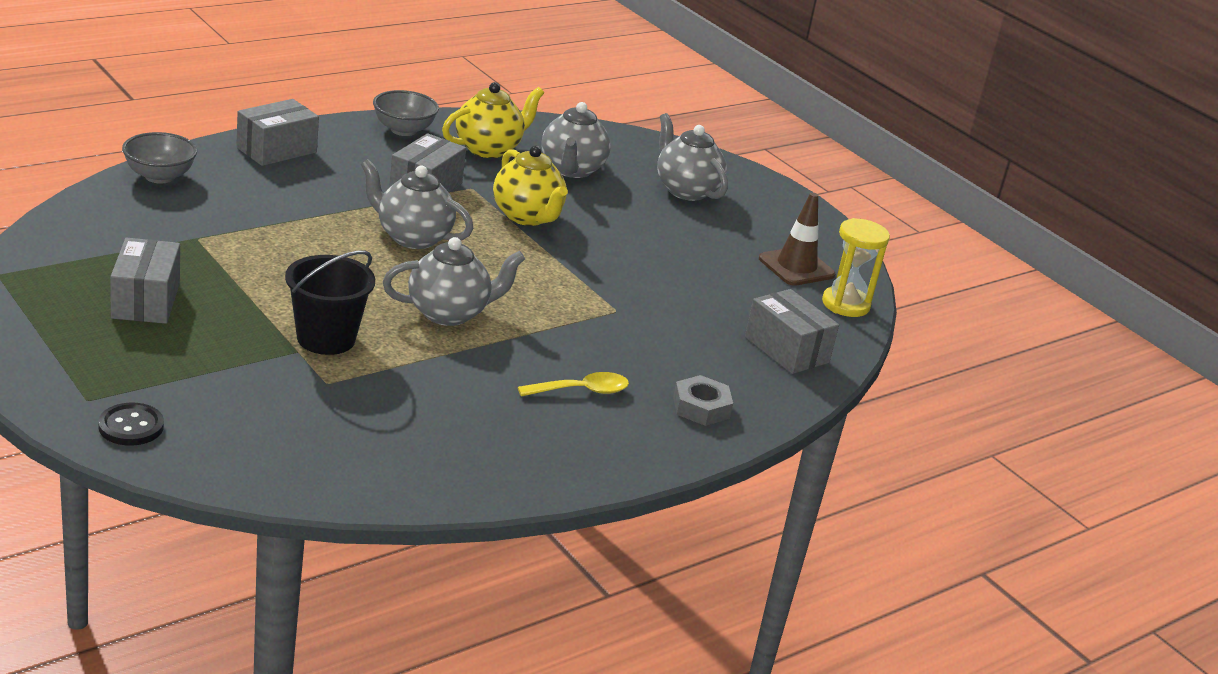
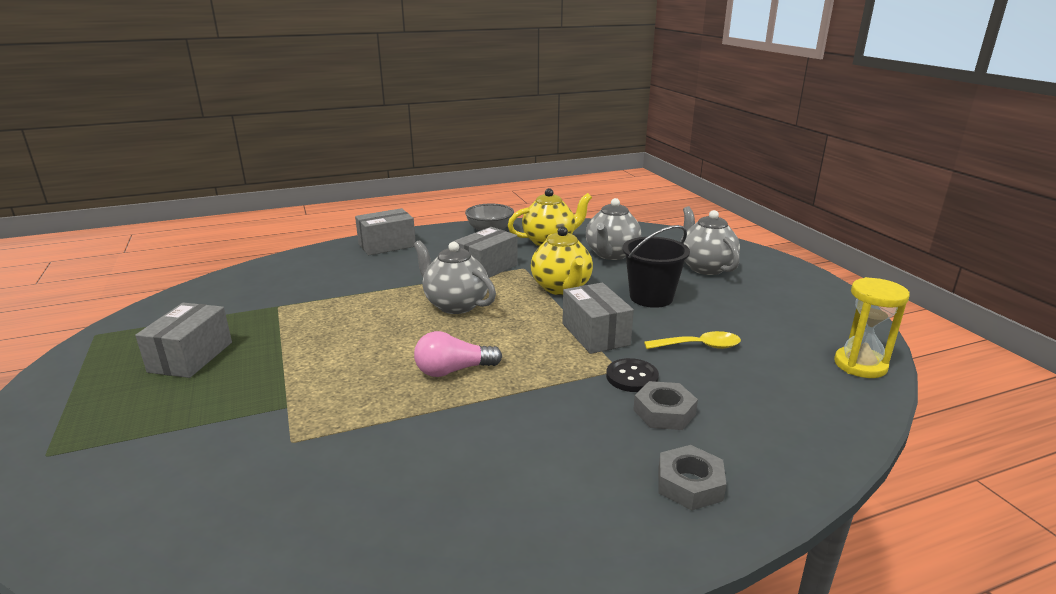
camera: 20 degrees right, 5 degrees down
black button [98,403,164,446] -> black button moved to [606,358,659,392]
grey bowl [122,132,197,184] -> none
black bucket [285,250,375,355] -> black bucket moved to [622,225,690,308]
grey teapot [383,237,525,326] -> pink light bulb [414,331,502,377]
yellow spoon [518,372,629,397] -> yellow spoon moved to [644,331,741,349]
grey box [745,289,839,374] -> grey box moved to [562,283,634,354]
brown traffic cone [759,193,835,286] -> none
none -> grey nut [633,381,698,430]

